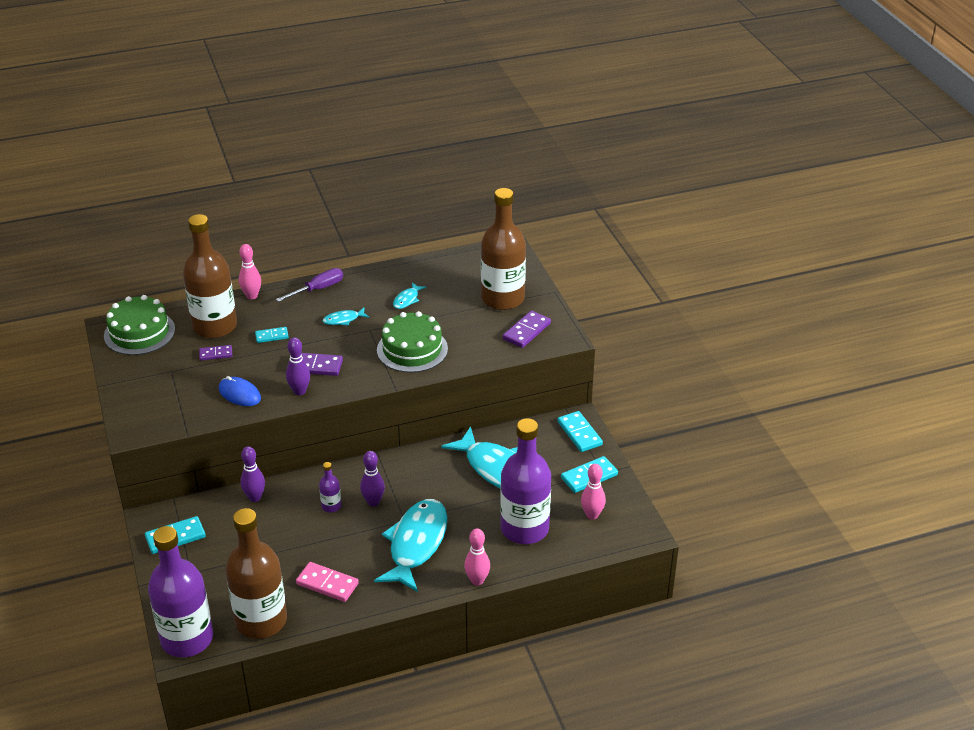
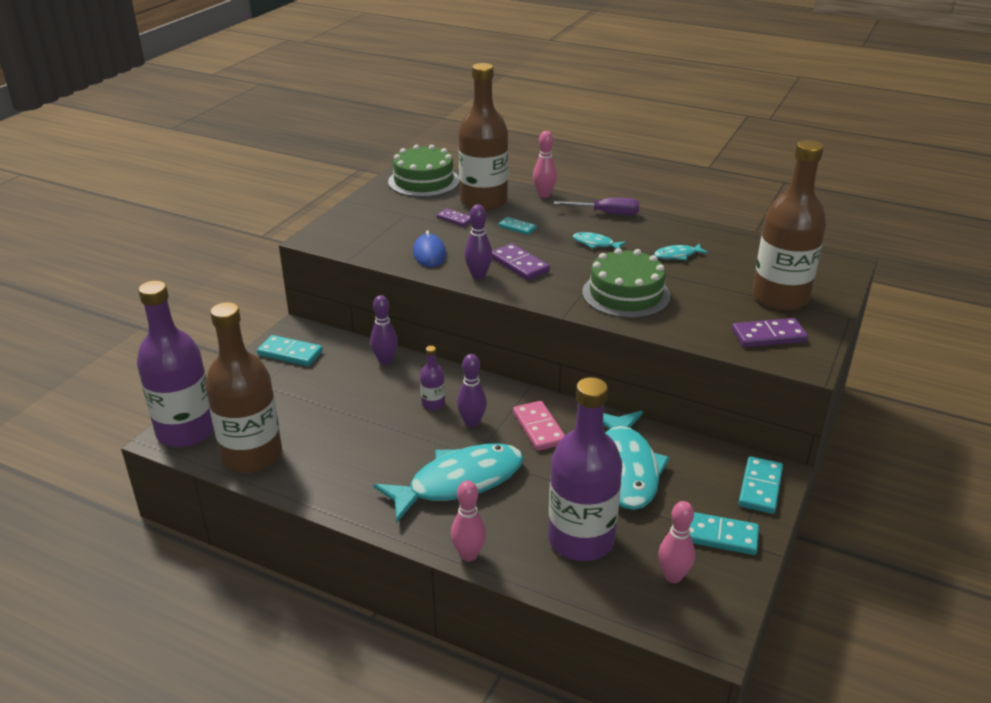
camera: 45 degrees right, 5 degrees down
pink domino [296,562,359,602] -> pink domino moved to [513,401,565,451]

